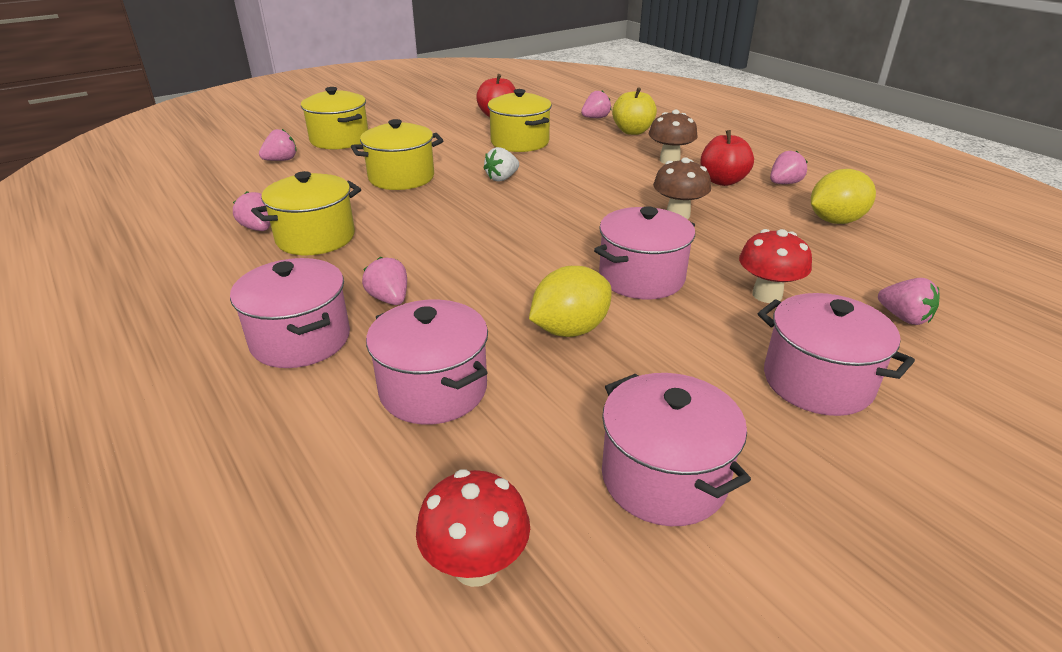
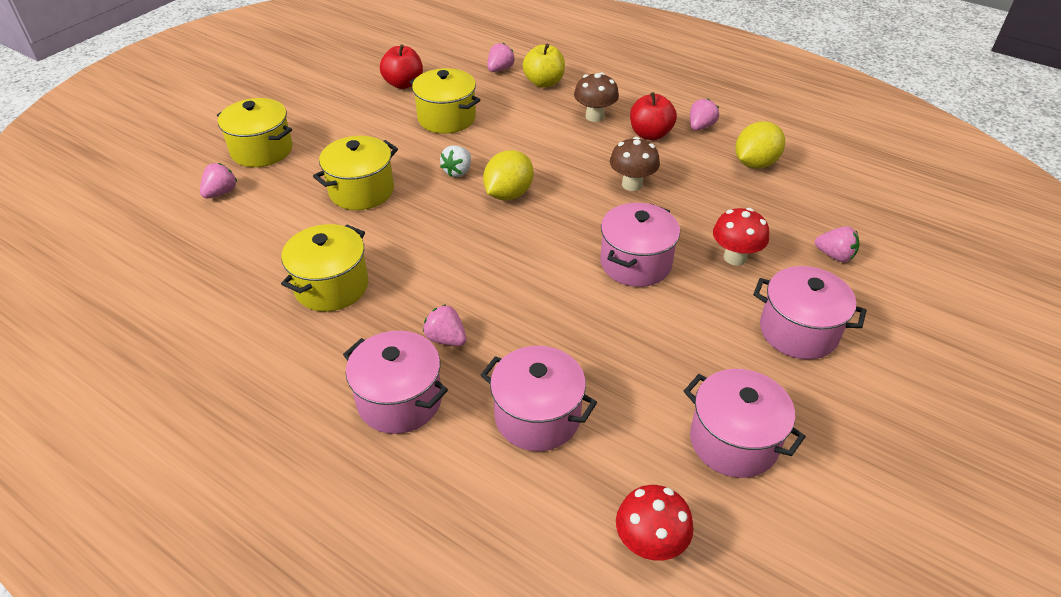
camera: 20 degrees left, 10 degrees up
pink strawberry [233,191,270,231] -> none
yellow lemon [529,266,612,337] -> yellow lemon moved to [483,150,534,200]

